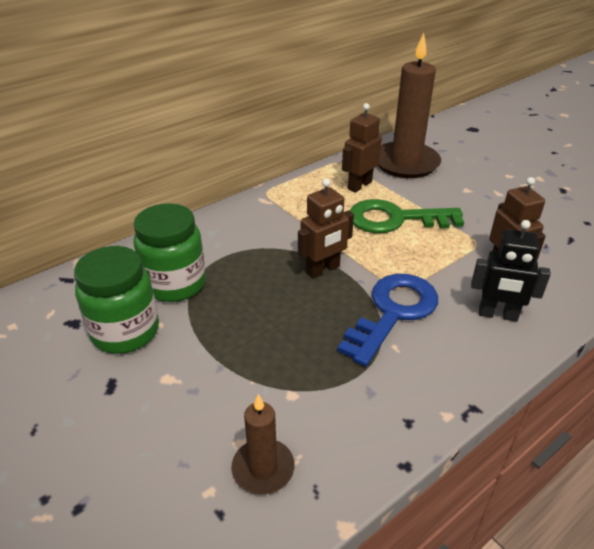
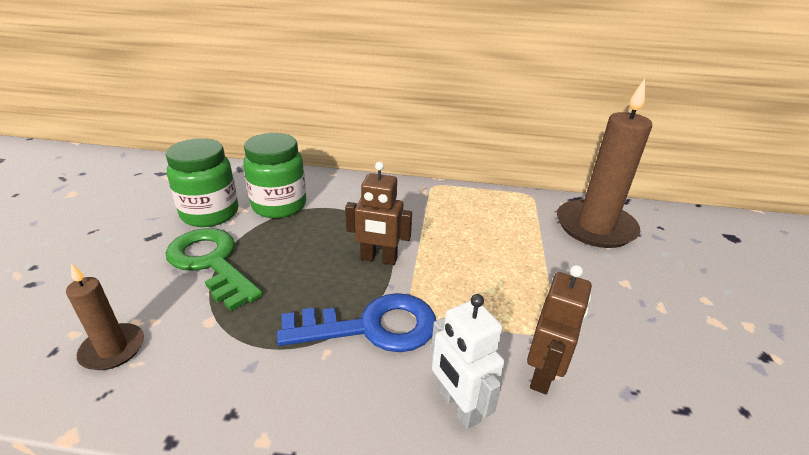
camera: 45 degrees right, 5 degrees down
brown robot [342,103,382,193] -> none
green key [350,199,464,233] -> green key moved to [165,228,263,311]
black robot [471,220,551,322] -> white robot [431,294,504,429]

